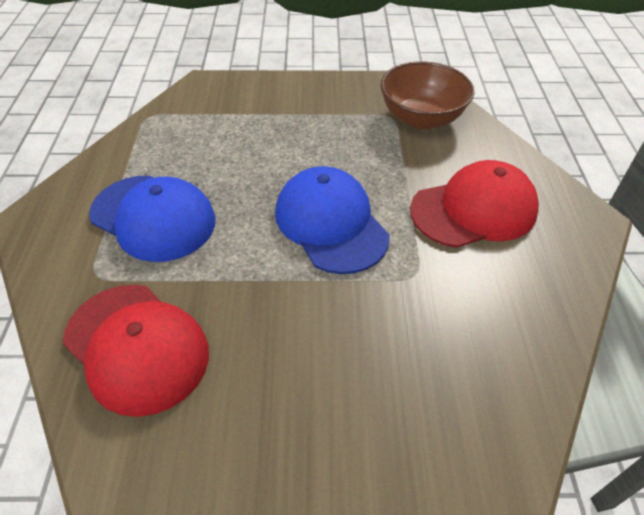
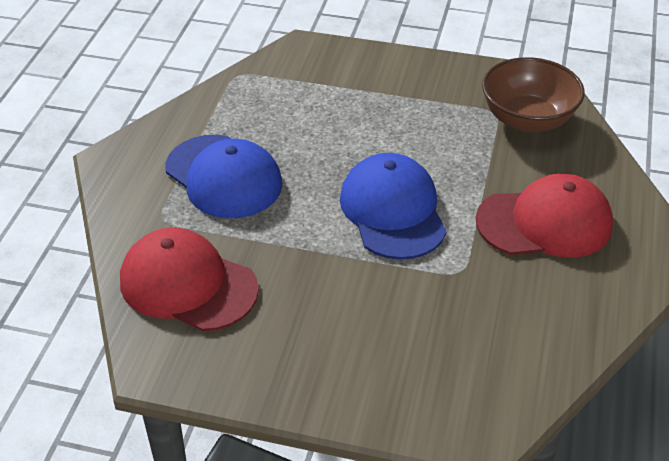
camera: 15 degrees right, 5 degrees down
red cap [63,285,209,417] -> red cap turned 150 degrees clockwise [120,227,259,331]

